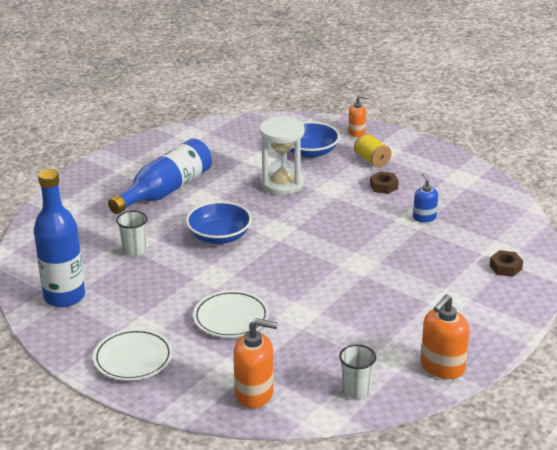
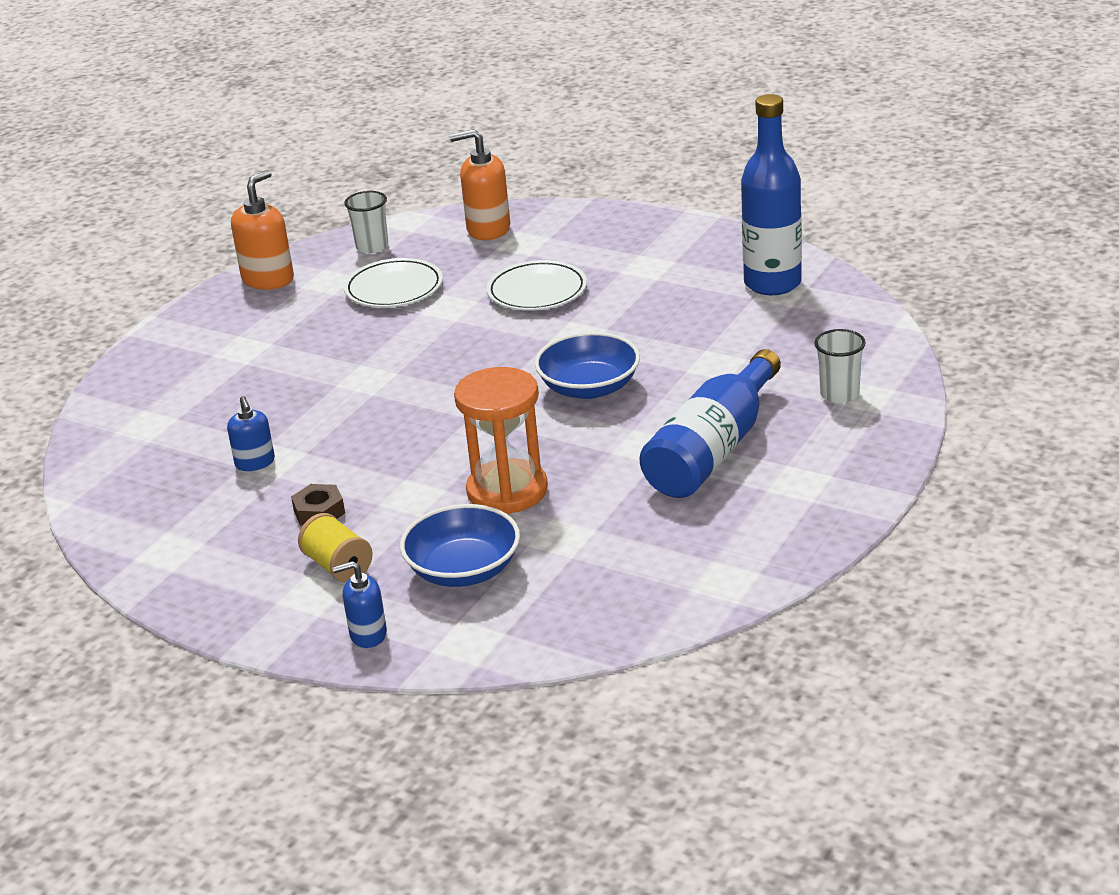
camera: 175 degrees right, 0 degrees up
white plate [93,329,173,381] -> white plate moved to [344,258,443,308]
white cup [116,211,148,256] -> white cup moved to [814,329,866,403]
white hourglass [259,116,305,195] -> orange hourglass [454,367,548,514]
orange soap dispenser [348,95,369,137] -> blue soap dispenser [332,561,387,648]
brown nut [489,250,523,277] -> none

